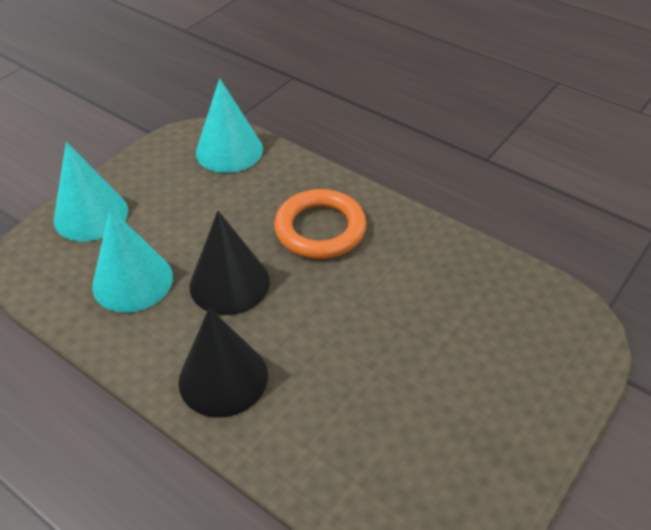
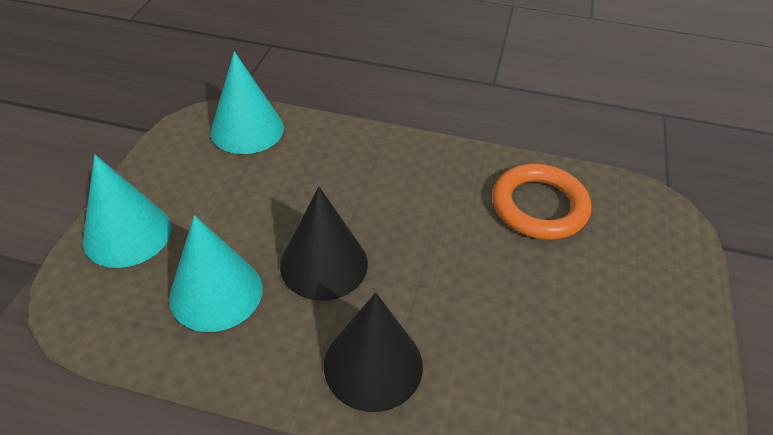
camera: 25 degrees left, 0 degrees up
orange ring [274,189,366,259] -> orange ring moved to [492,164,591,240]

